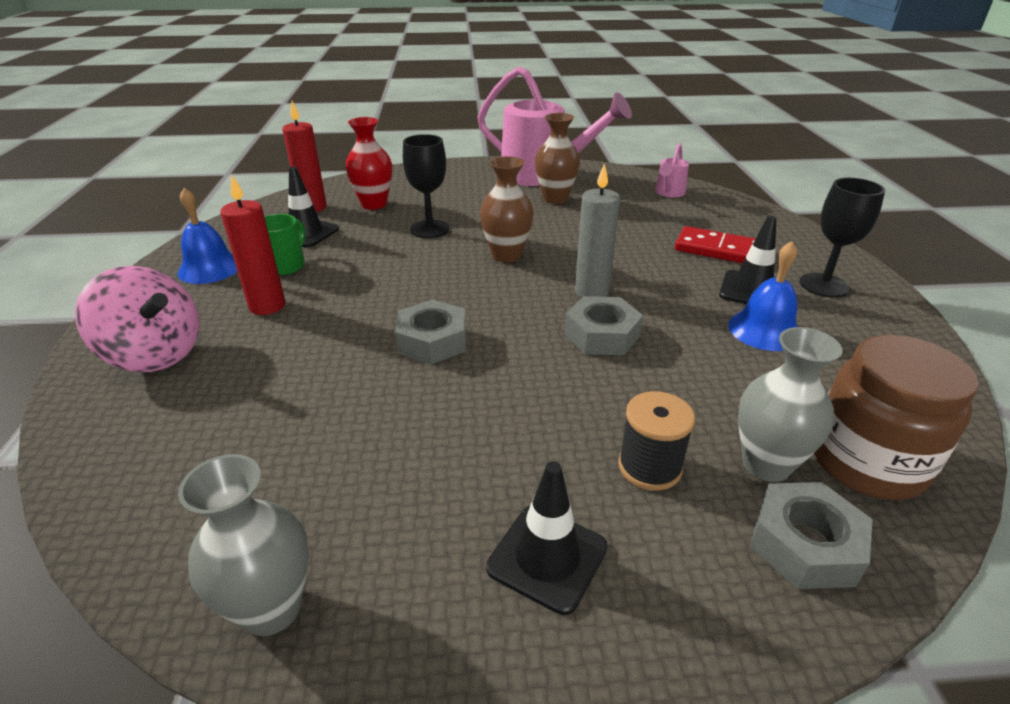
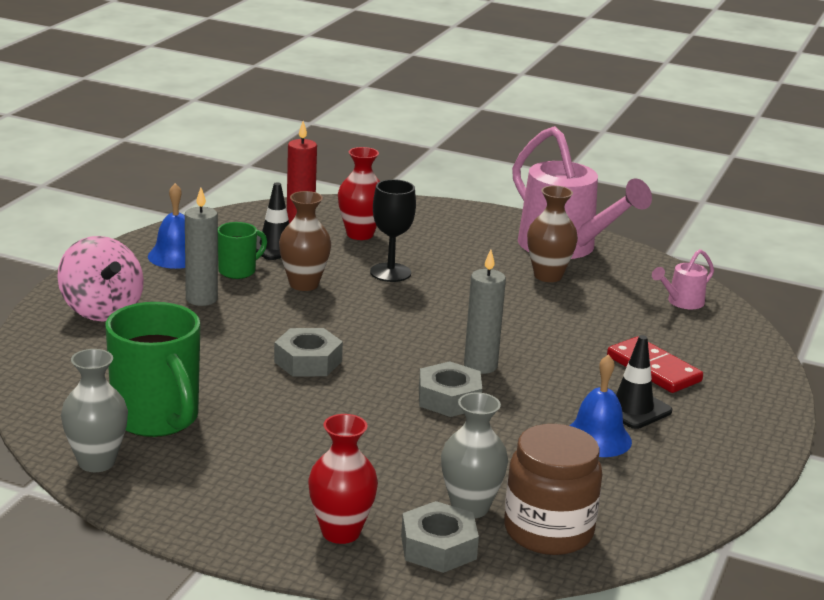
camera: 25 degrees right, 10 degrees down
red candle [220,175,285,315] -> grey candle [185,188,218,306]
brown vase [480,156,534,262] -> brown vase moved to [279,191,331,291]
black traffic cone [486,462,608,615] -> none
black spool [618,391,695,491] -> none
black goblet [799,178,885,298] -> none
none -> green mug [105,302,200,437]
none -> red vase [308,414,378,544]

